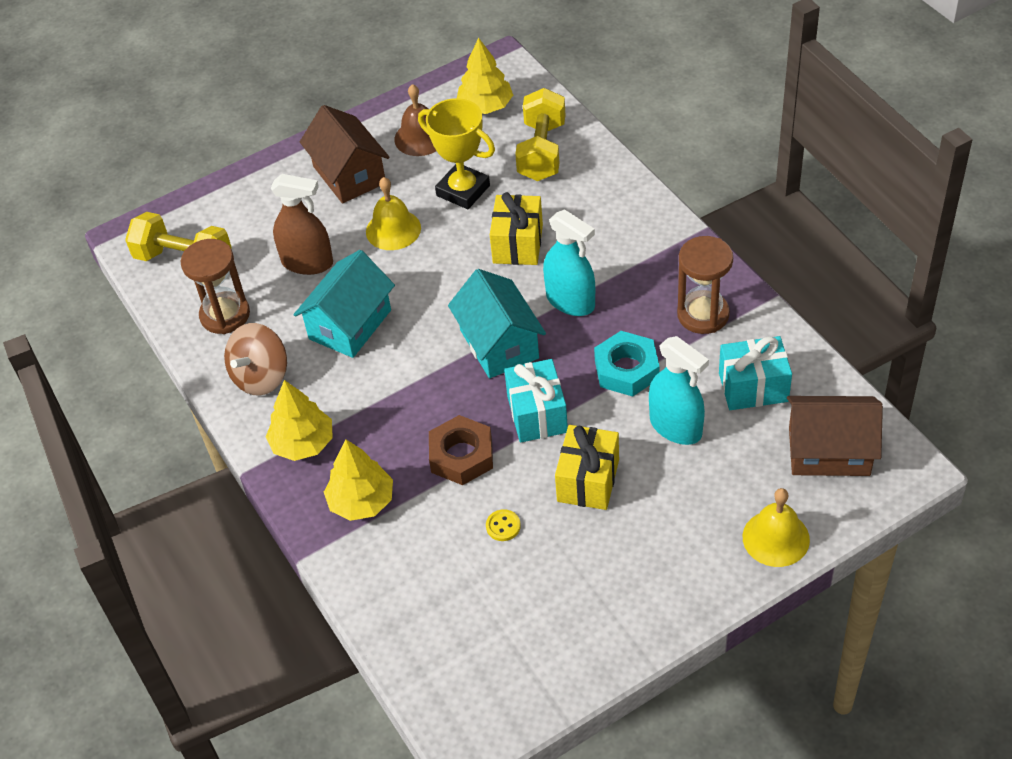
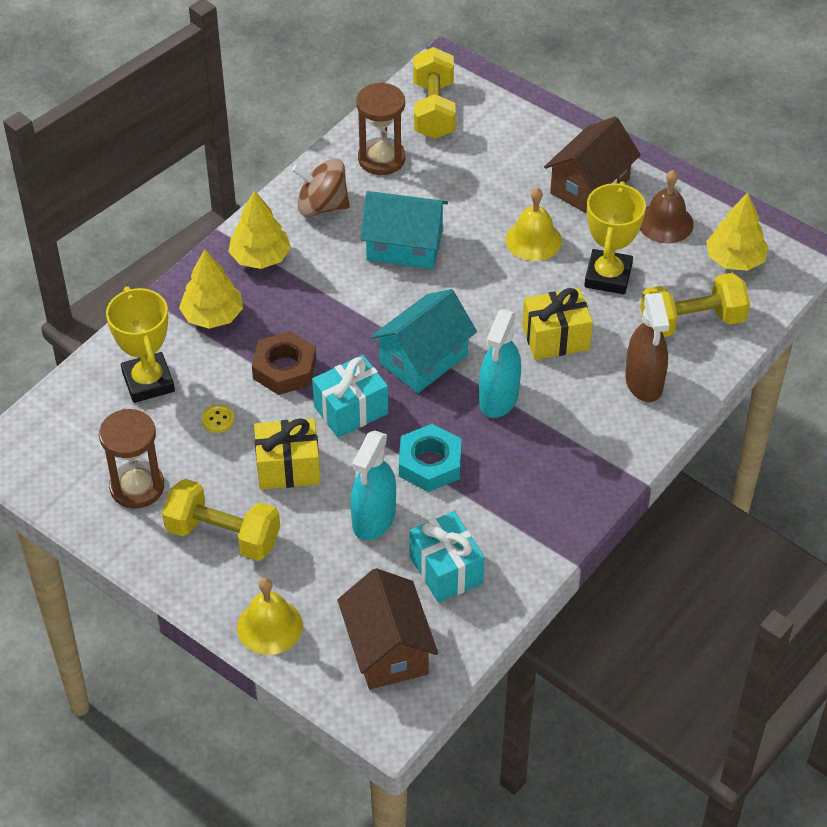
camera: 65 degrees right, 0 degrees up
brown spray bottle [270,174,333,275] -> brown spray bottle moved to [625,293,669,402]
brown hourglass [677,236,733,334] -> brown hourglass moved to [99,409,164,509]
none -> yellow trophy [106,286,175,403]
none -> yellow dumbbell [162,479,280,561]

